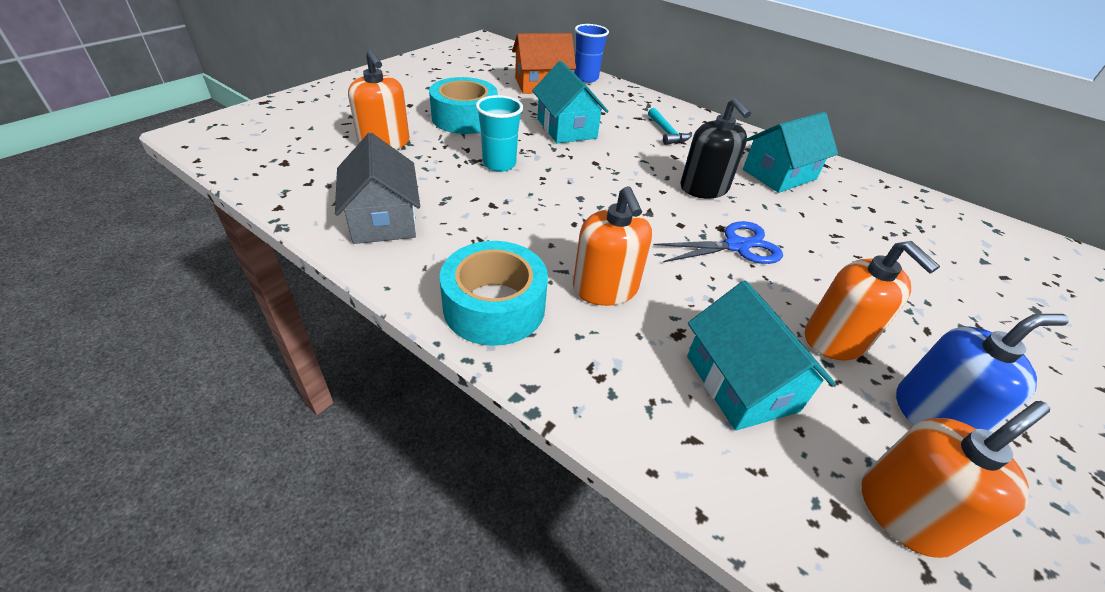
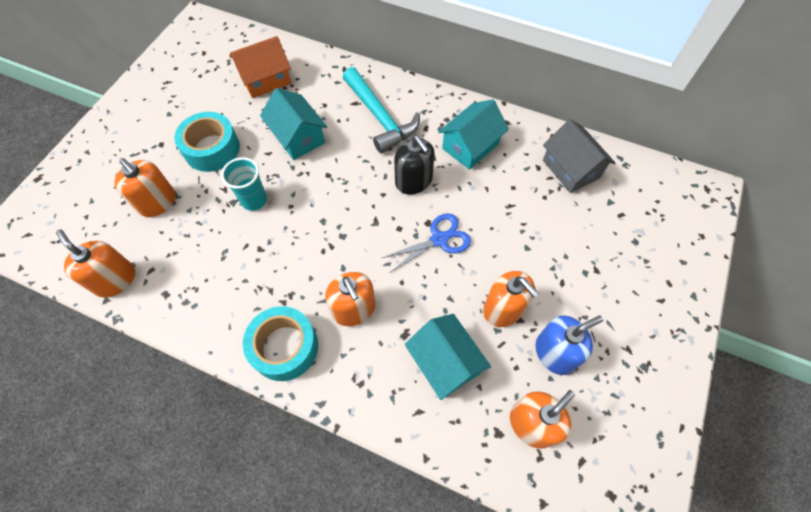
camera: 10 degrees left, 20 degrees up
grey house [335,133,420,244] -> grey house moved to [543,119,615,193]
blue cup [574,24,609,83] -> none
turquoise hammer [648,108,692,145] -> turquoise hammer [343,67,420,153], size x2.02
none -> orange soap dispenser [56,229,135,297]

